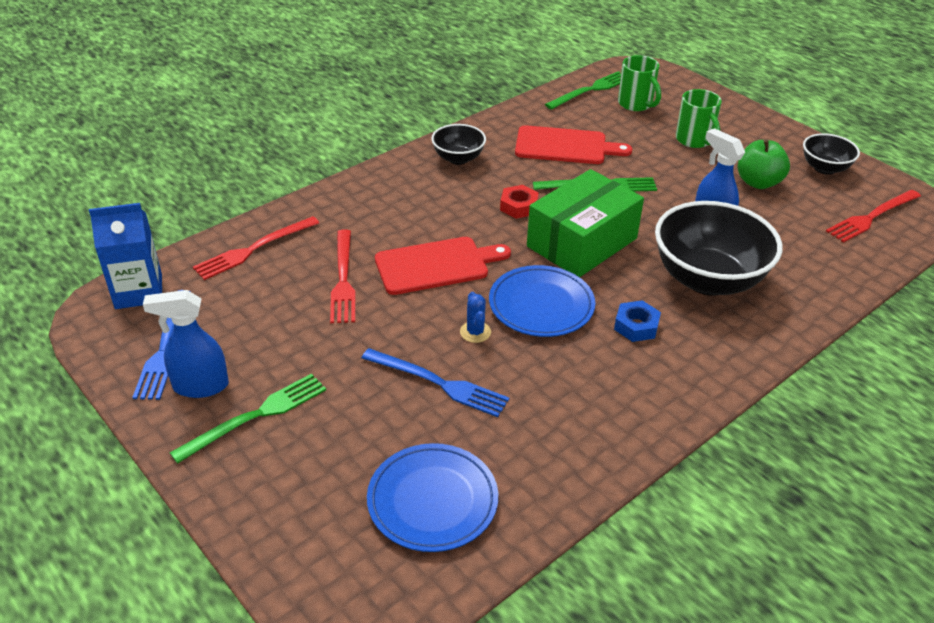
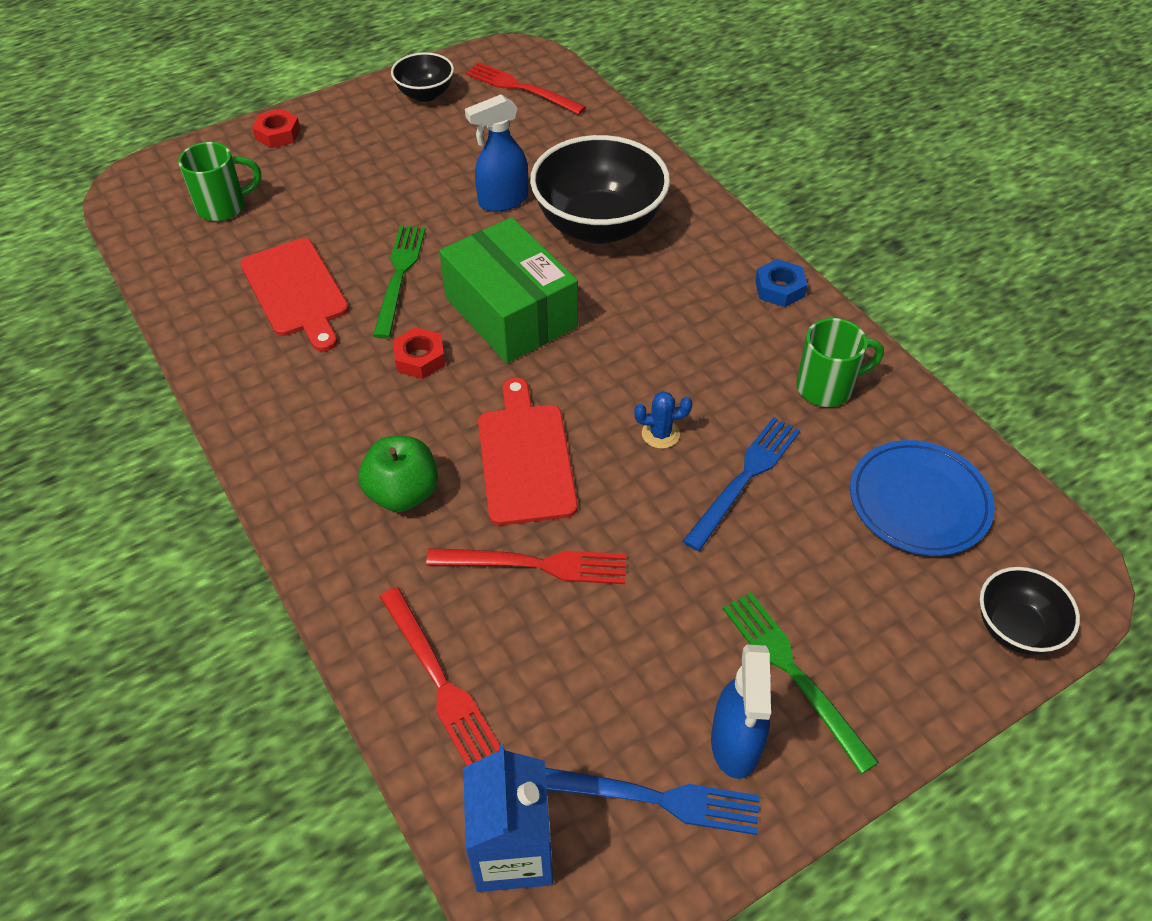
camera: 80 degrees left, 10 degrees up
black bowl [431,124,486,165] -> black bowl moved to [980,567,1080,655]
blue plate [489,265,595,337] -> none
red cutting board [515,125,632,164] -> red cutting board turned 135 degrees clockwise [241,238,349,352]
green fork [545,71,621,110] -> none
blue nut [614,300,661,342] -> blue nut moved to [755,259,807,307]
green mug [676,89,722,148] -> green mug moved to [796,318,884,407]
green apple [738,139,790,189] -> green apple moved to [358,436,438,512]
red fork [826,190,921,243] -> red fork turned 150 degrees clockwise [465,62,586,115]
none -> red nut [252,109,300,148]

